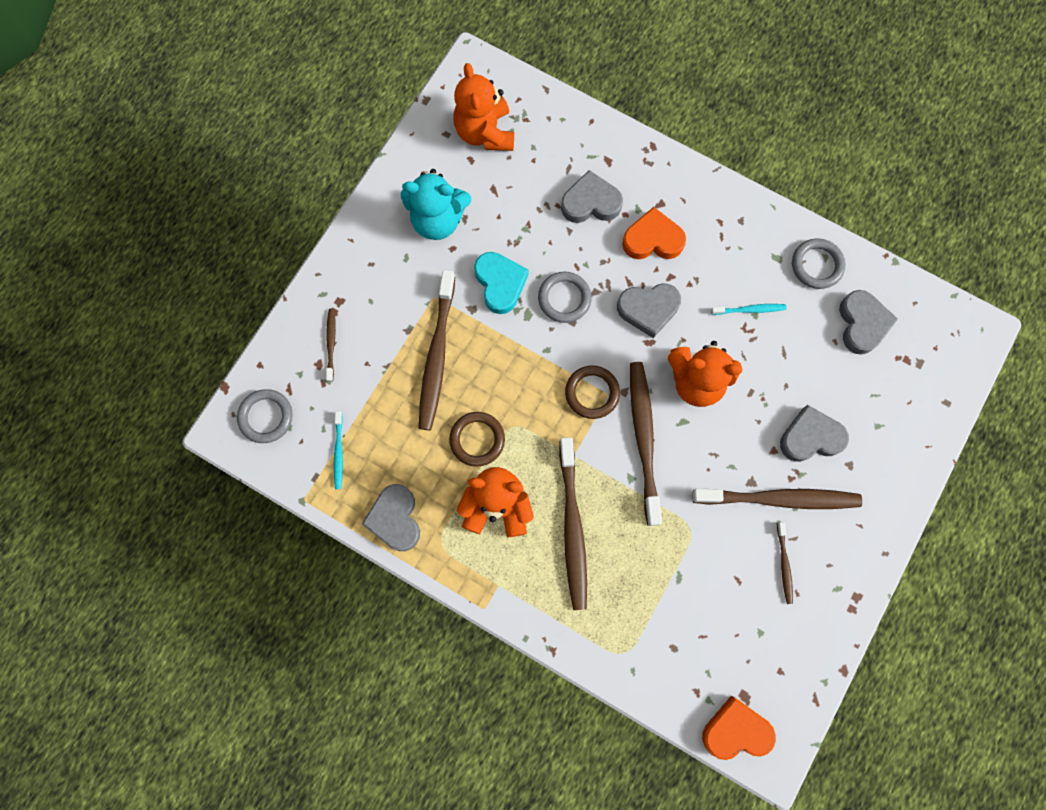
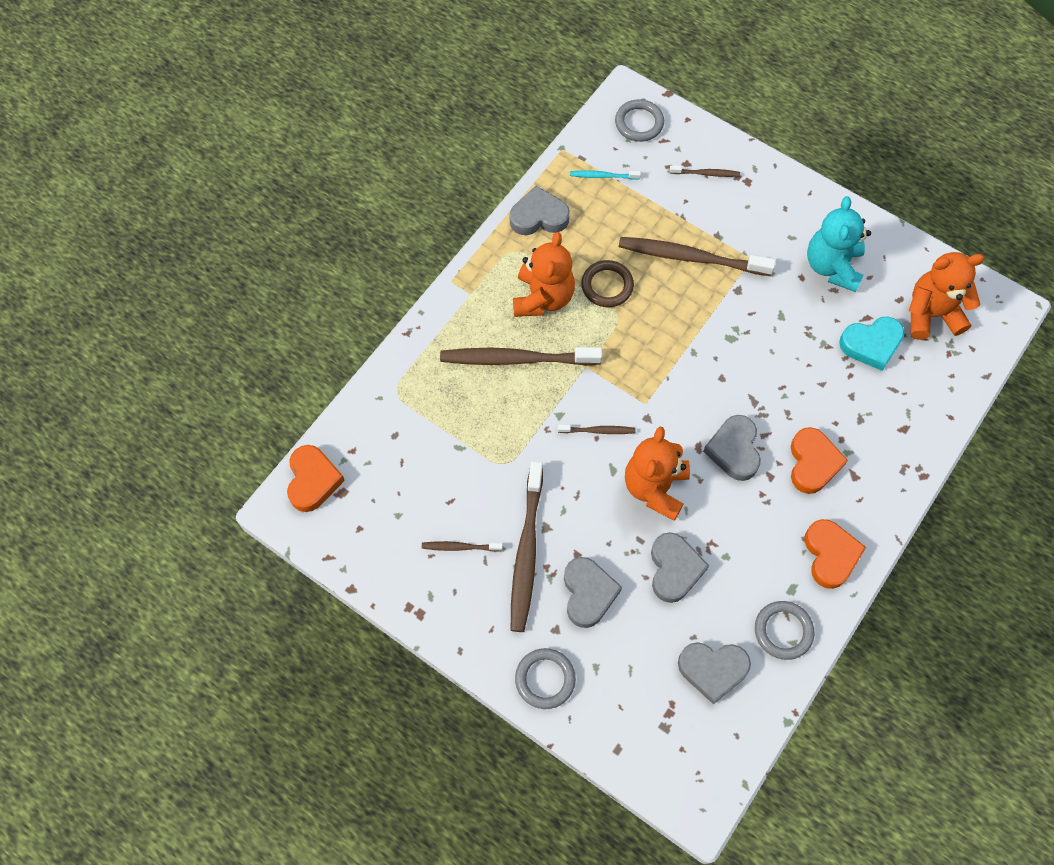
camera: 95 degrees right, 10 degrees down
turquoise heart [474,252,529,314] -> turquoise heart moved to [839,317,904,371]
grey ring [538,272,592,323] -> grey ring moved to [515,648,576,709]
grey heart [561,170,623,223] -> grey heart moved to [651,532,709,603]
brown ring [565,366,620,419] -> none
brown toothbrush [630,362,662,526] -> brown toothbrush [558,425,635,434], size x0.47
turquoise toothbrush [711,304,786,315] -> none
none -> orange heart [805,519,866,589]

